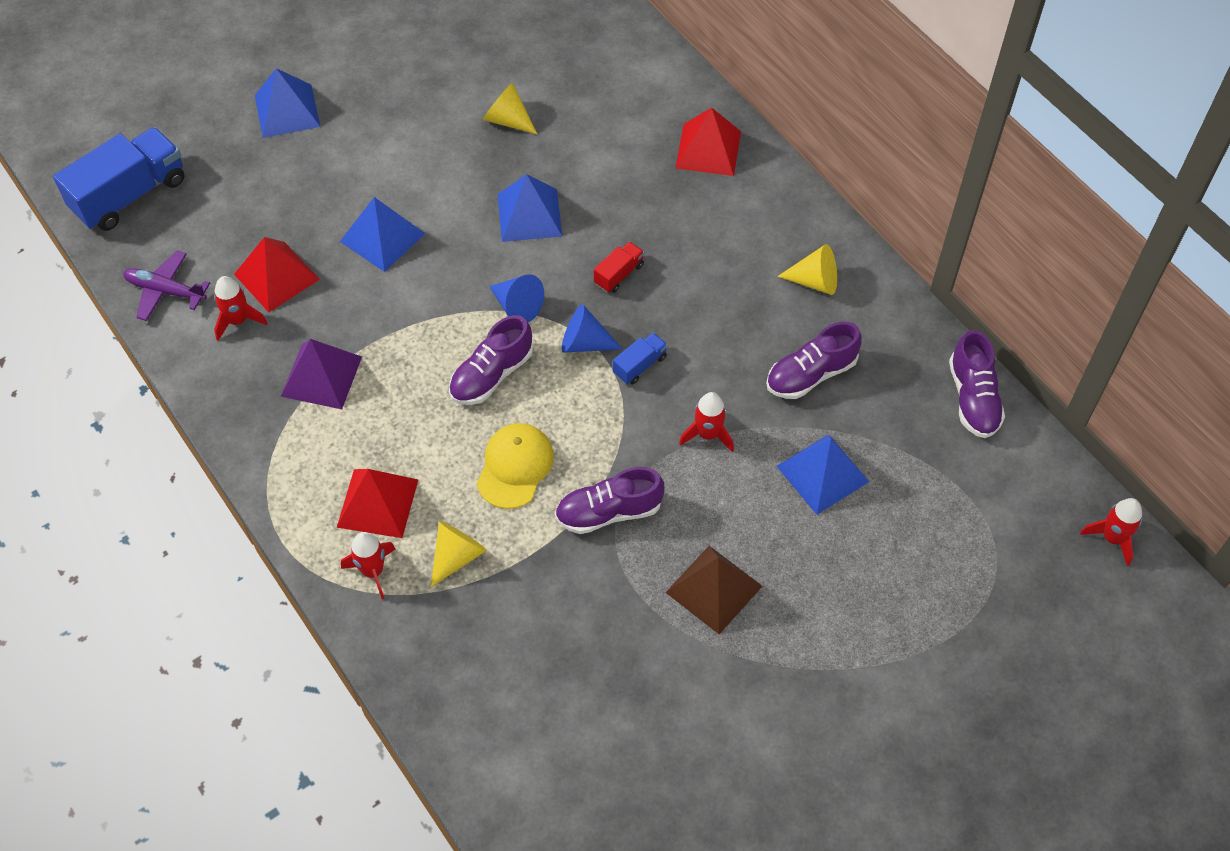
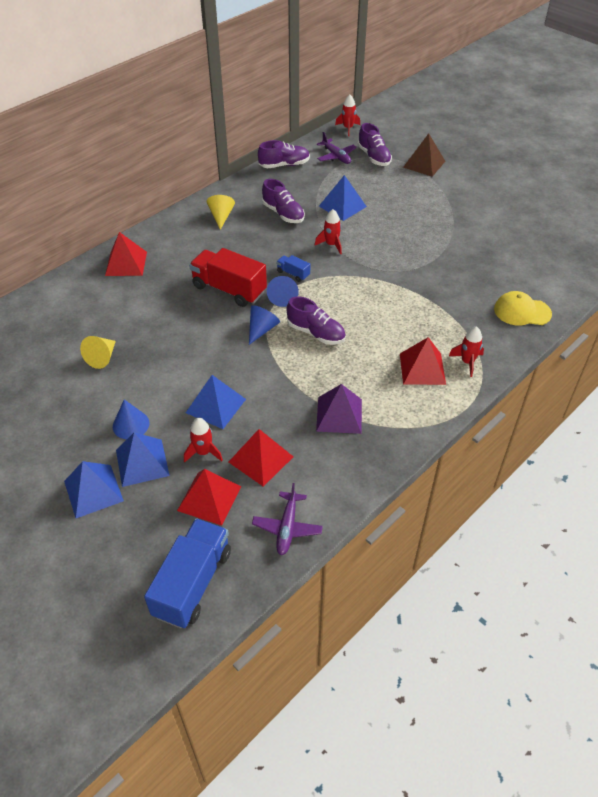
camera: 100 degrees left, 10 degrees down
blue truck [53,127,185,231] -> blue truck turned 75 degrees clockwise [144,518,231,628]
red rocket [214,276,268,341] -> red rocket moved to [184,418,223,463]
yellow cone [431,521,487,587] -> none
yellow cap [477,423,554,509] -> yellow cap moved to [494,291,552,326]
blue pyramid [498,174,562,242] -> blue pyramid moved to [116,432,170,487]
purple shoe [555,467,665,534] -> purple shoe moved to [358,123,392,166]
red truck [594,242,644,293] -> red truck [189,248,267,307], size x2.17
brown pyramid [665,546,762,634] -> brown pyramid moved to [403,133,445,177]
none -> blue cone [113,399,149,439]
none -> red pyramid [177,469,241,525]
none -> purple plane [317,132,357,164]

